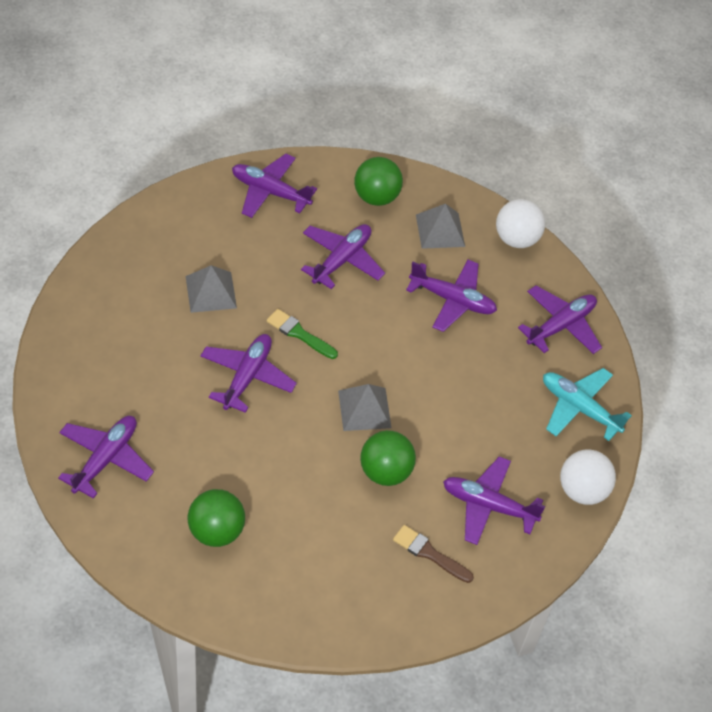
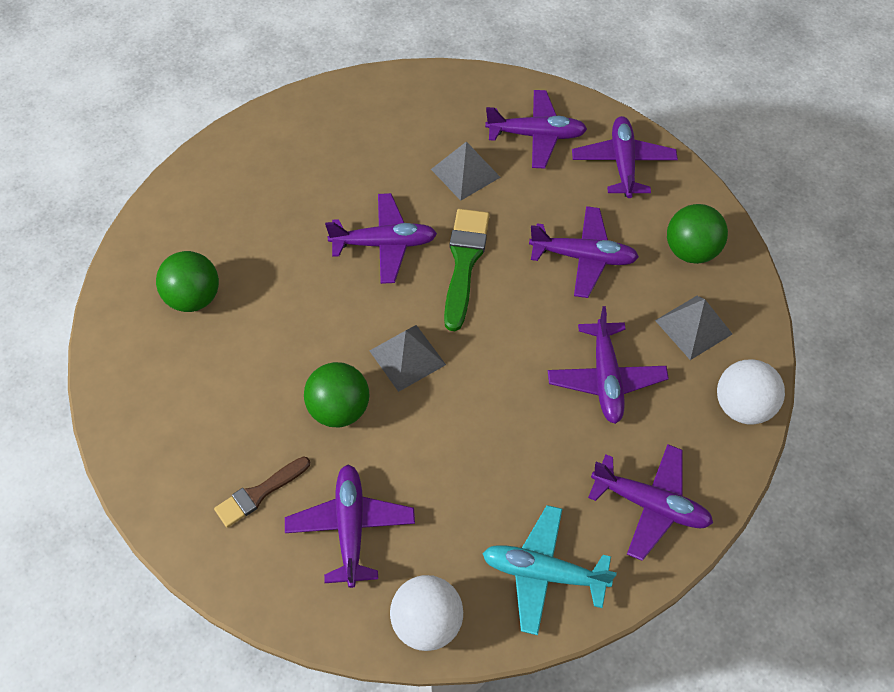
camera: 70 degrees right, 5 degrees up
purple plane [58,416,154,499] -> purple plane moved to [485,90,587,169]
green brush [267,309,338,359] -> green brush [444,209,490,331], size x1.56
brown brush [393,525,474,583] -> brown brush turned 135 degrees counterclockwise [214,456,310,527]
turquoise plane [543,368,632,441] -> turquoise plane turned 90 degrees counterclockwise [482,505,617,635]

